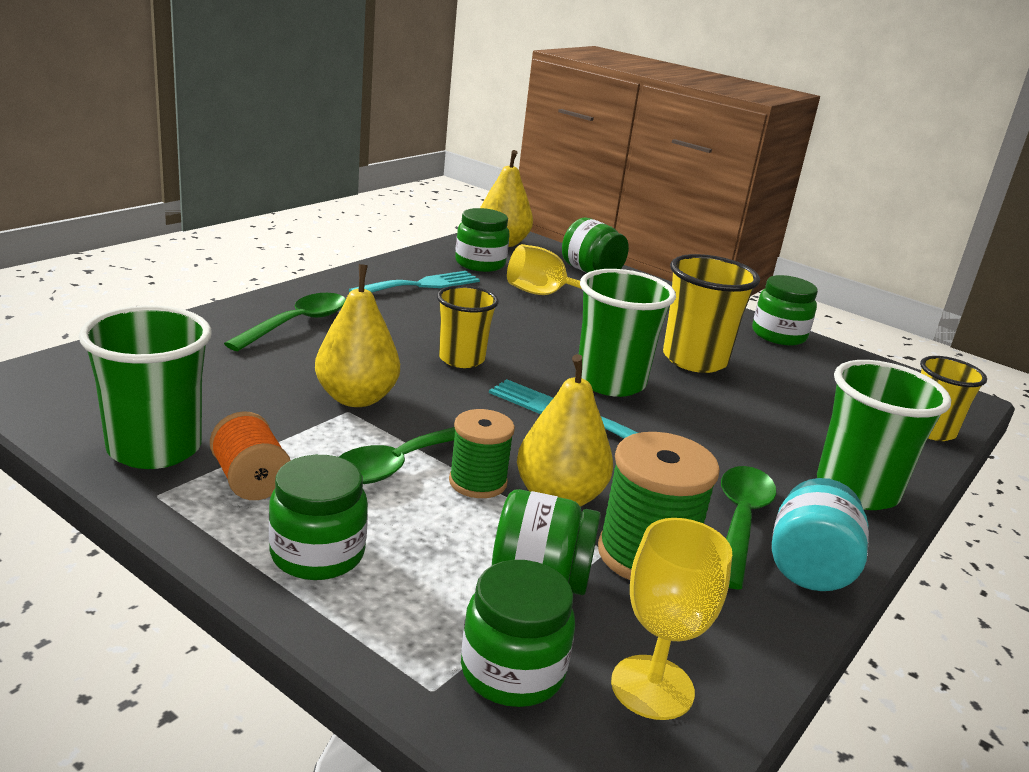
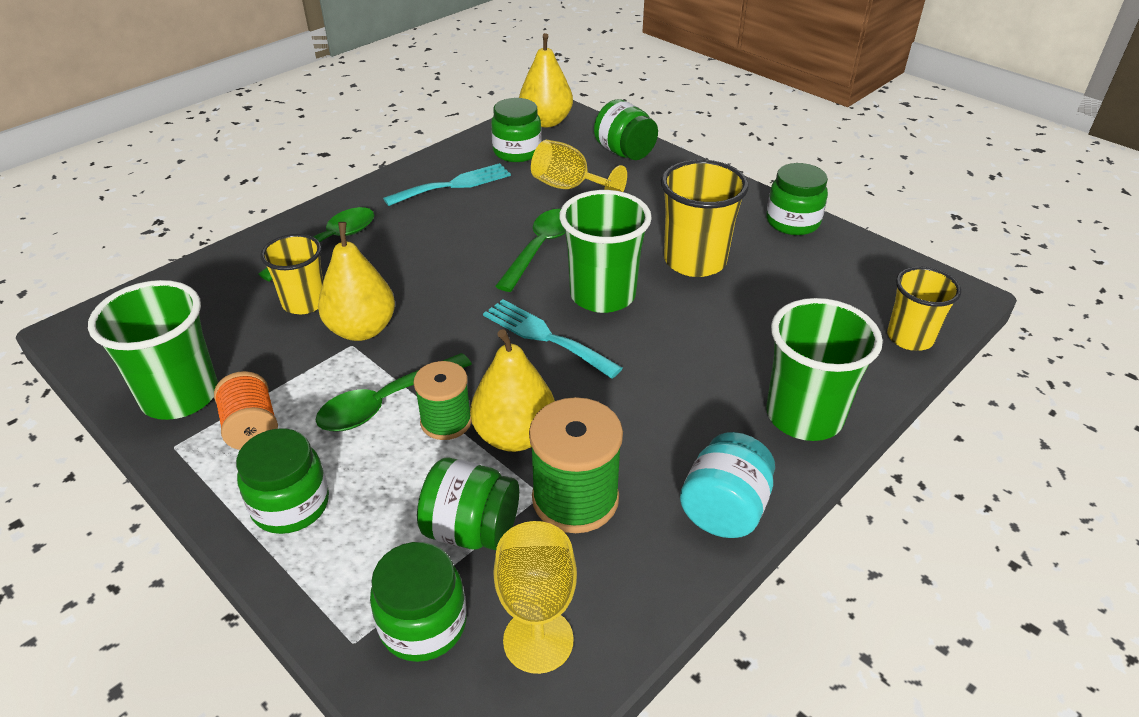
camera: 10 degrees right, 15 degrees up
yellow cup [437,285,499,368] -> yellow cup moved to [260,234,323,314]
green spoon [721,466,777,589] -> green spoon moved to [495,209,565,292]

